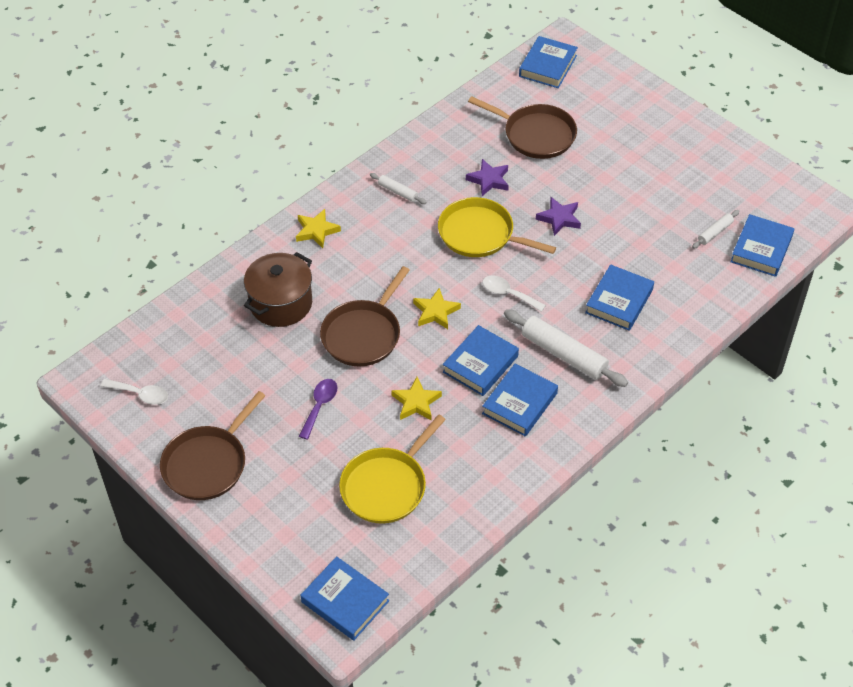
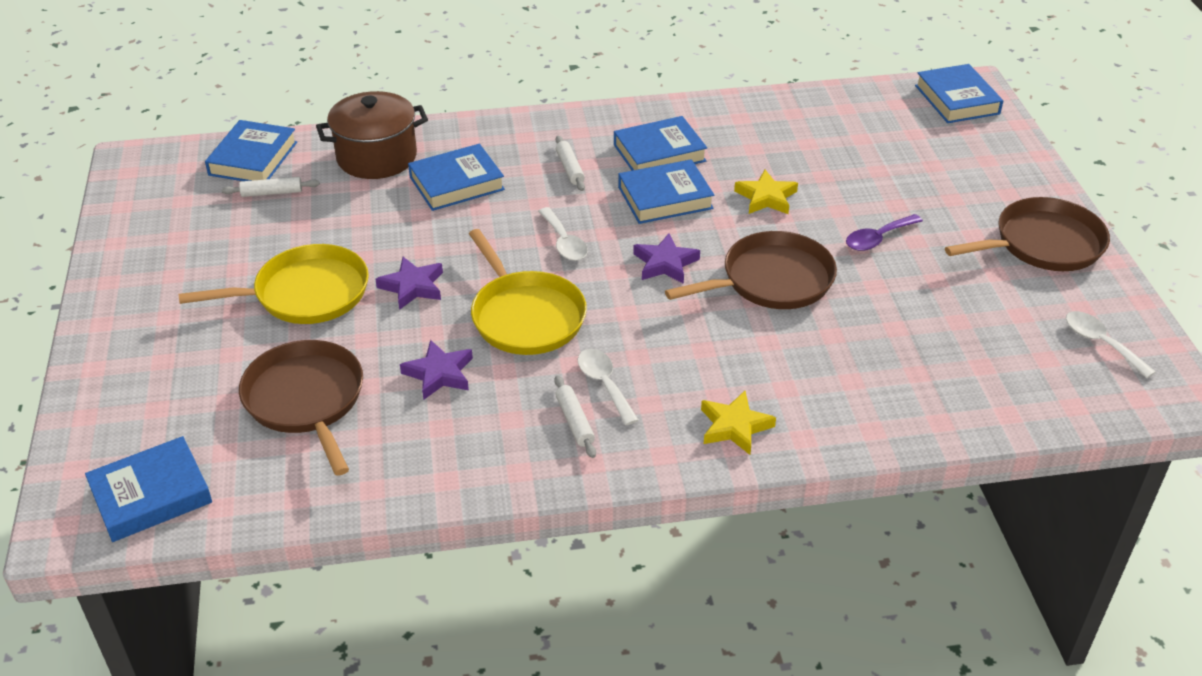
camera: 145 degrees left, 10 degrees down
brown pot [244,252,312,327] -> brown pot moved to [316,91,428,179]
yellow pan [339,415,446,524] -> yellow pan moved to [179,244,369,324]
yellow star [413,288,461,329] -> purple star [633,233,700,284]
white rolling pin [504,309,628,387] -> white rolling pin [556,136,585,191], size x0.51
blue book [730,214,794,277] -> blue book turned 45 degrees counterclockwise [205,120,297,181]
none -> white spoon [577,349,639,425]

